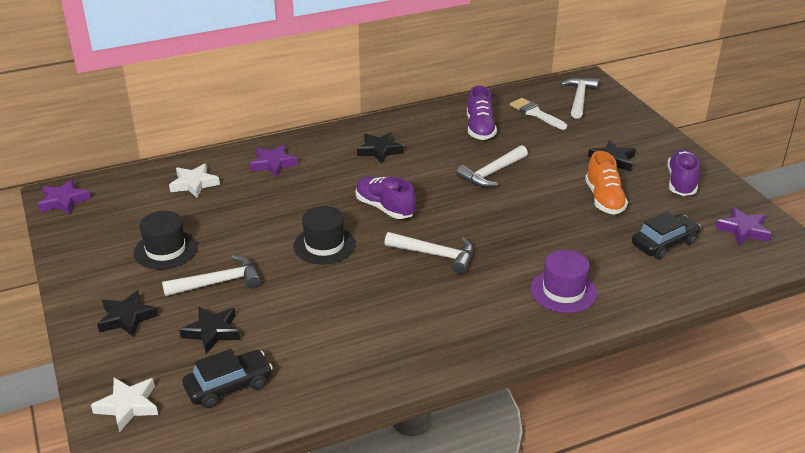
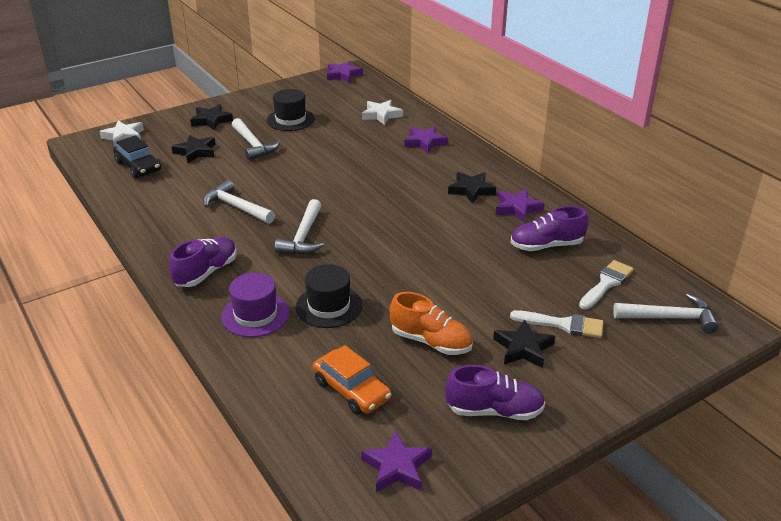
camera: 80 degrees right, 0 degrees up
black hat [293,206,356,265] -> black hat moved to [295,264,362,328]
purple shoe [355,176,416,219] -> purple shoe moved to [169,237,237,287]
white hammer [456,145,528,187] -> white hammer moved to [203,180,275,224]
orange shoe [585,151,628,215] -> orange shoe turned 135 degrees counterclockwise [390,292,473,355]
black car [632,212,701,259] -> orange car [313,345,391,415]
none -> purple star [496,189,544,222]
none -> white brush [510,310,604,338]

